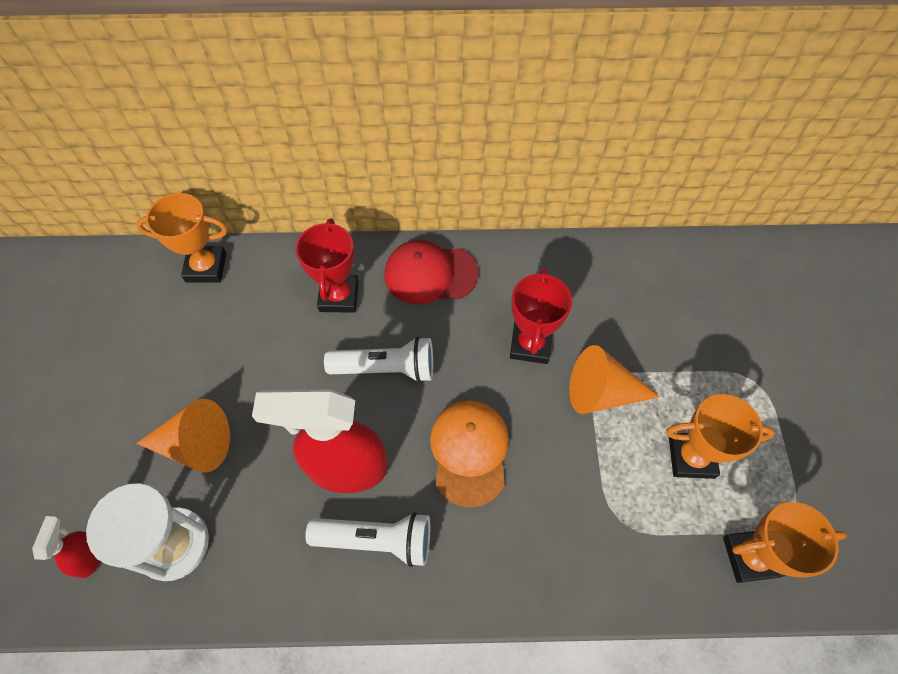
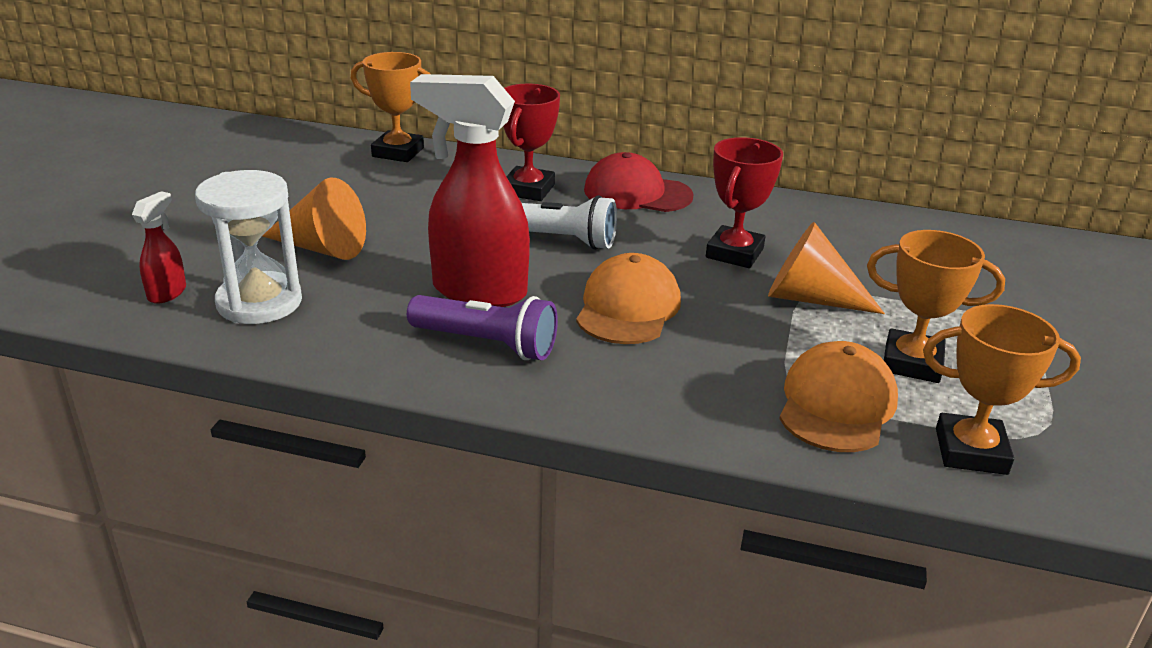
camera: 15 degrees right, 30 degrees down
white flashlight [306,512,430,567] -> purple flashlight [407,295,558,360]
none -> orange cap [779,341,898,452]

